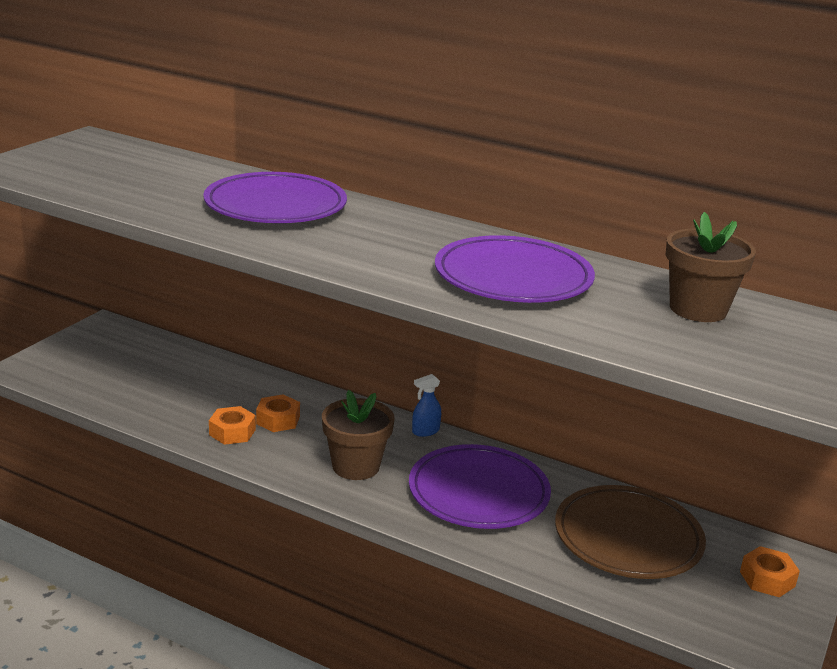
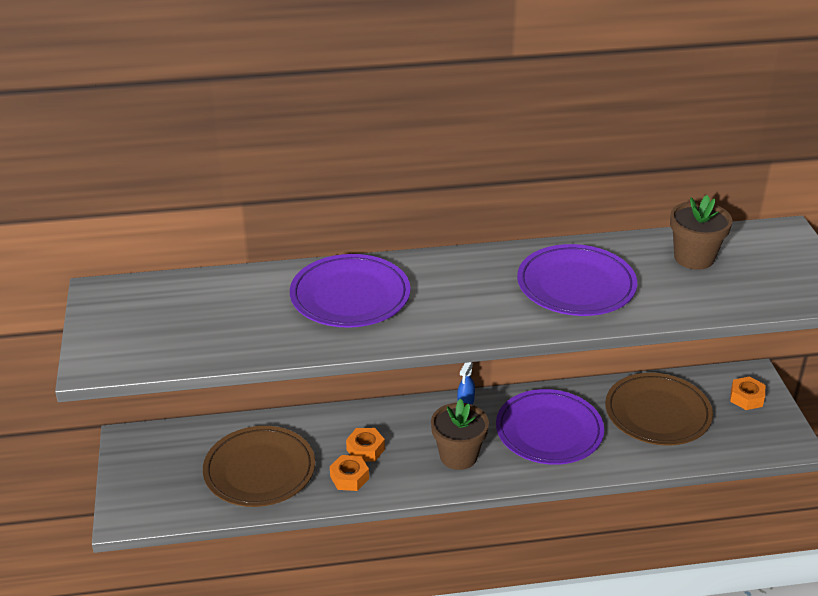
camera: 35 degrees left, 10 degrees up
none -> brown plate [203,426,315,507]

